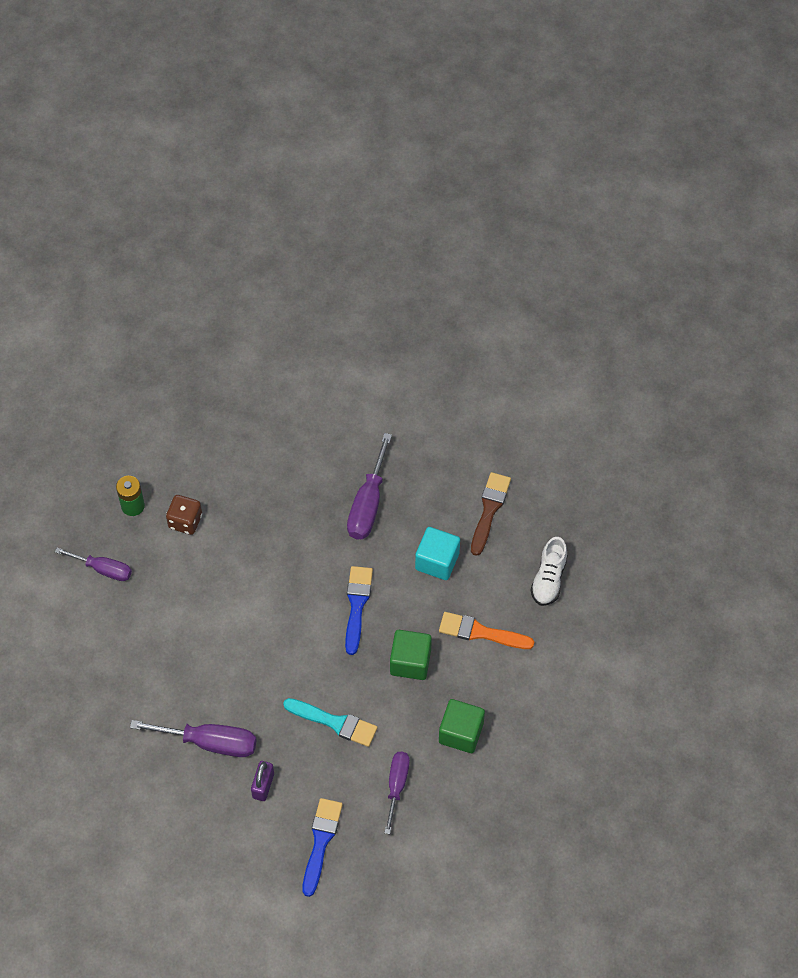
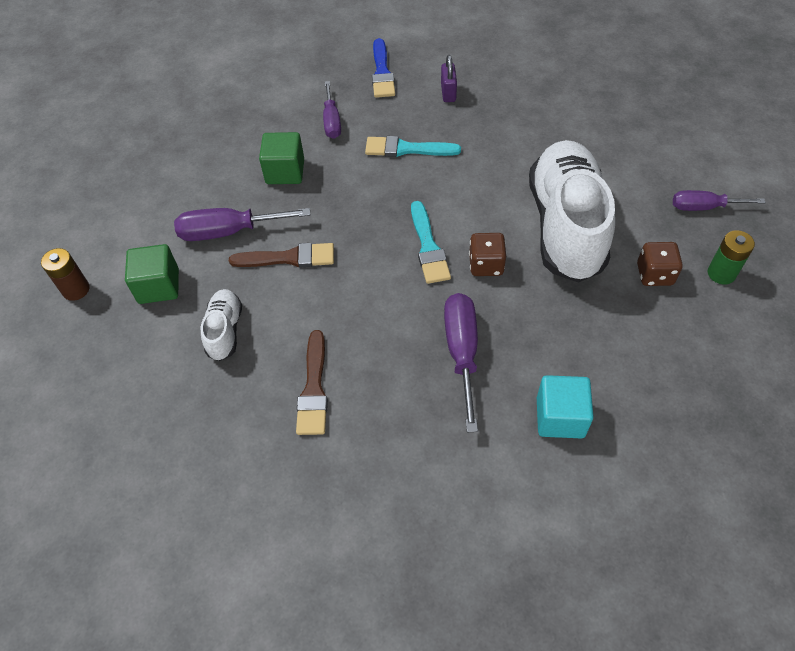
camera: 165 degrees right, 5 degrees down
purple screwdriver [130,720,257,757] -> purple screwdriver moved to [174,208,310,241]
blue brush [345,566,373,655] -> turquoise brush [411,201,451,284]
green cube [390,630,432,680] -> green cube moved to [125,244,179,304]
turquoise cube [415,527,460,580] -> turquoise cube moved to [537,375,594,438]
orange brush [439,612,534,649] -> brown brush [229,243,334,268]
none -> brown battery [41,248,90,301]
none -> brown dice [469,233,506,276]
none -> white shoe [529,140,615,283]

